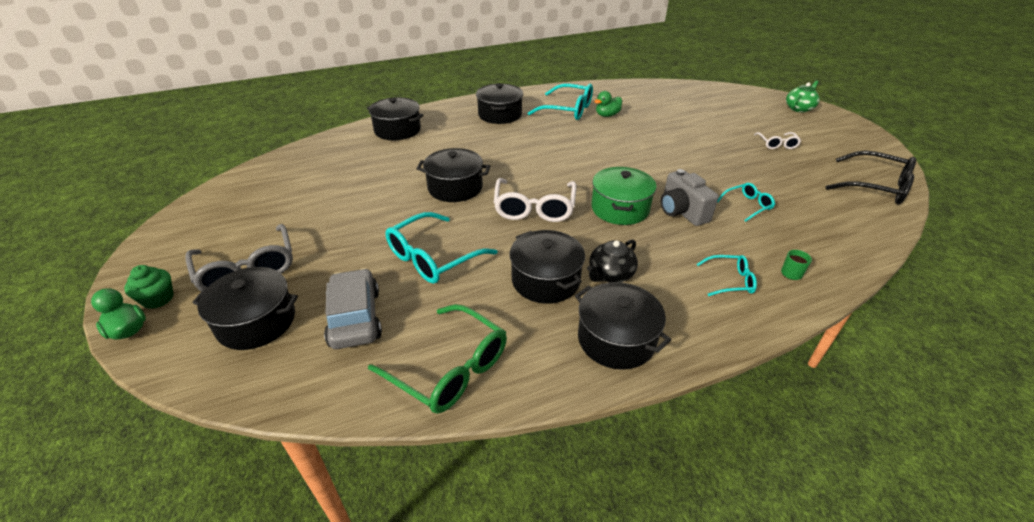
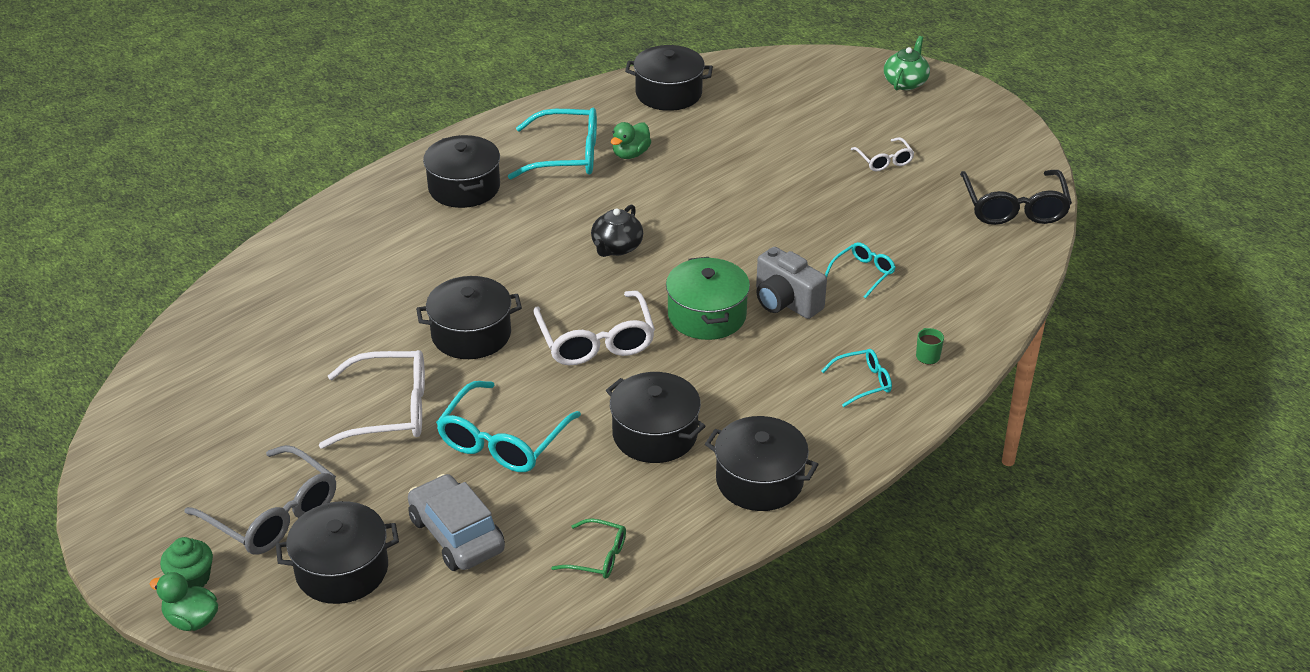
camera: 20 degrees left, 0 degrees up
black pot [367,97,423,140] -> black pot moved to [625,45,713,111]
green glasses [368,304,507,414] -> green glasses [551,518,626,579], size x0.54
black teapot [587,240,638,283] -> black teapot moved to [591,204,643,257]
black glasses [826,151,916,204] -> black glasses turned 75 degrees clockwise [960,170,1072,225]
none -> white glasses [319,350,425,449]

